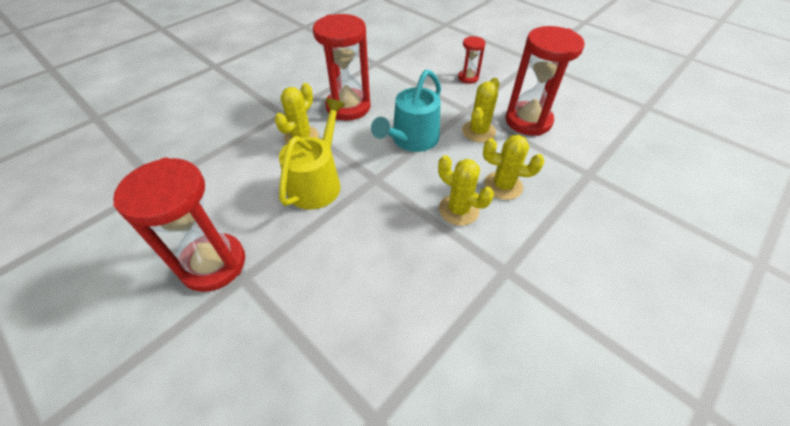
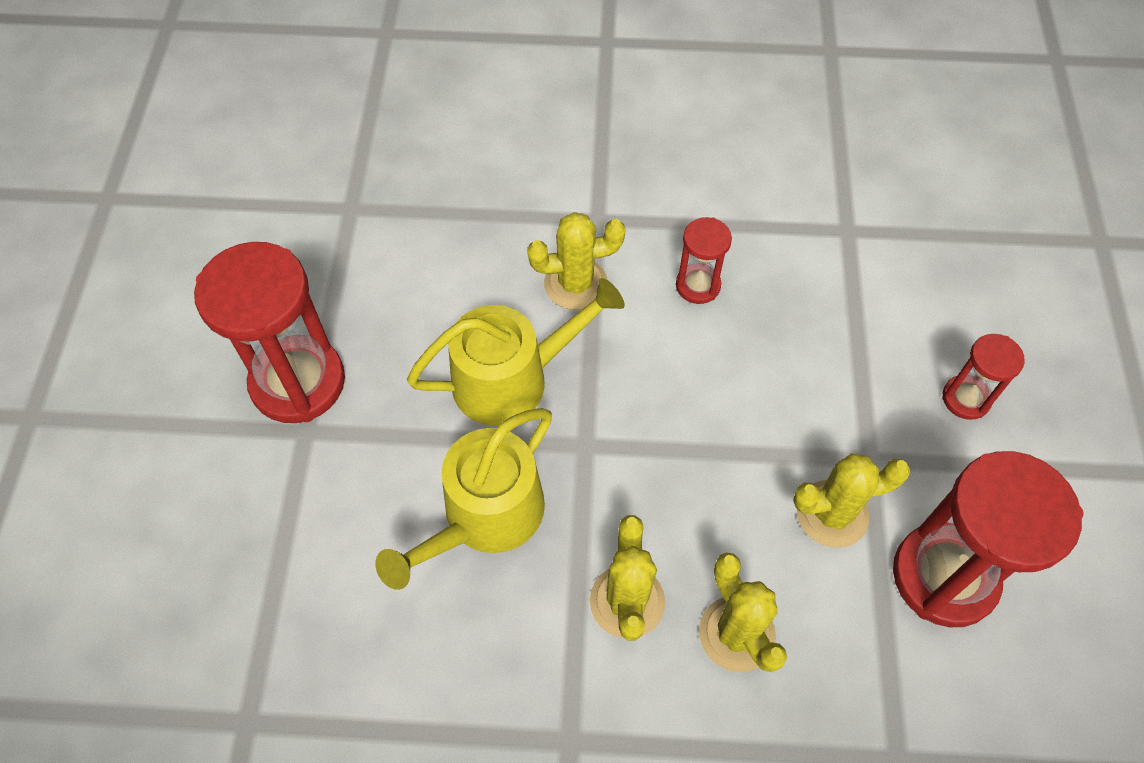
camera: 50 degrees right, 10 degrees up
red hourglass [313,14,371,121] -> red hourglass [676,217,732,304], size x0.50
turquoise watering can [371,70,441,152] -> none
none -> yellow watering can [375,408,552,590]

